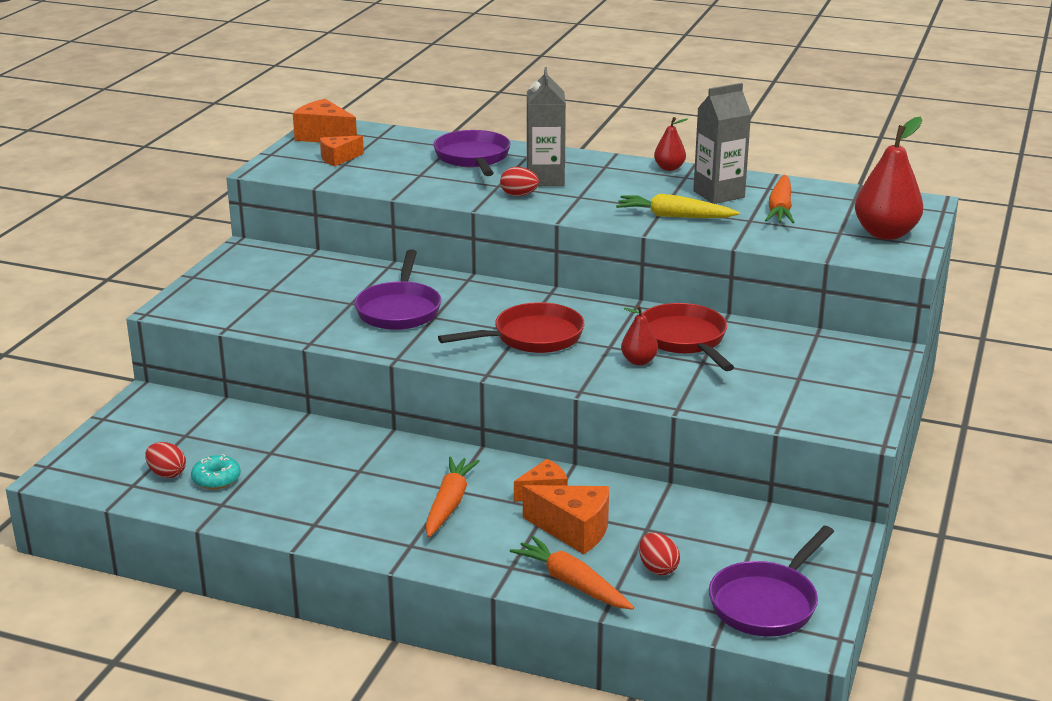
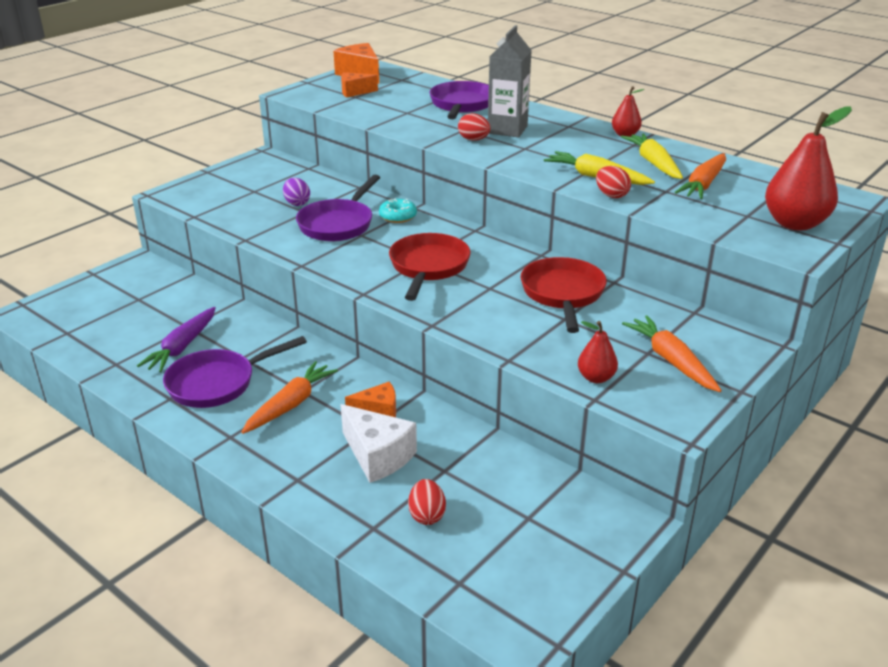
camera: 20 degrees right, 5 degrees up
red egg [145,442,186,478] -> red egg moved to [596,166,631,198]
turquoise donut [191,454,241,490] -> turquoise donut moved to [379,199,417,223]
red pan [438,302,585,353] -> red pan turned 75 degrees counterclockwise [389,233,471,301]
orange carrot [510,536,634,610] -> orange carrot moved to [622,315,722,392]
orange cheese [523,485,609,554] -> white cheese [341,404,417,483]
red pear [621,305,658,365] -> red pear moved to [578,321,618,383]
grey carton [693,83,751,204] -> yellow carrot [621,133,683,179]
purple pan [709,526,834,637] -> purple pan moved to [163,336,307,408]
none -> purple carrot [137,307,216,372]
none -> purple egg [283,178,310,206]

